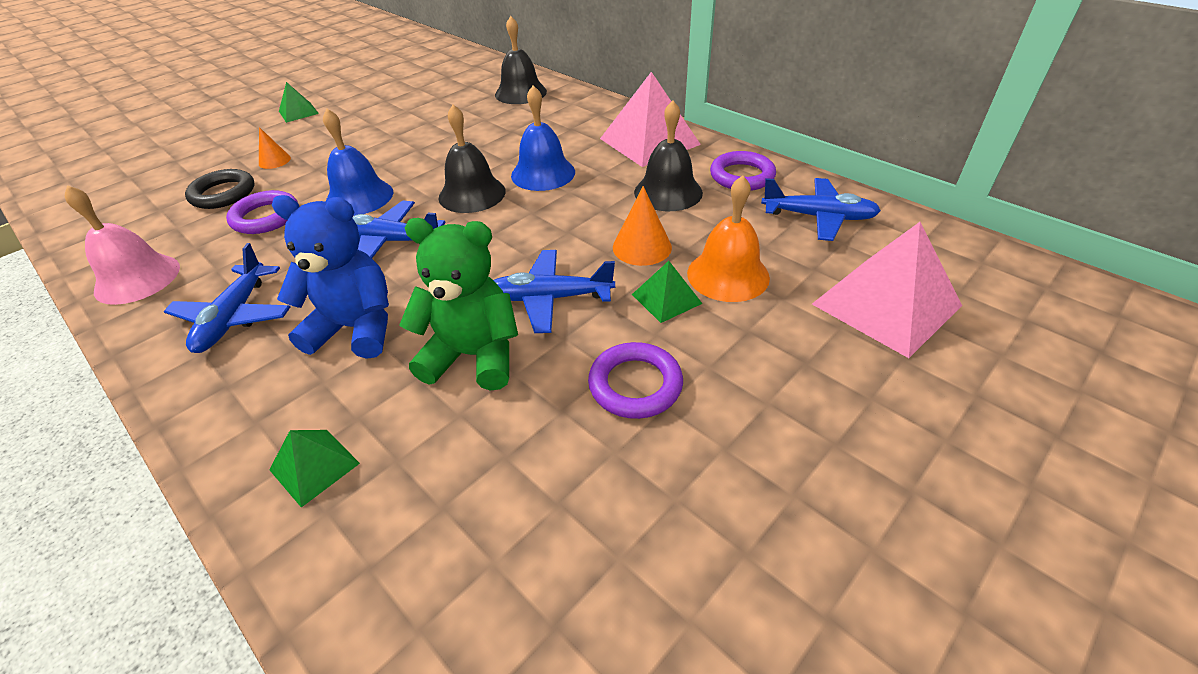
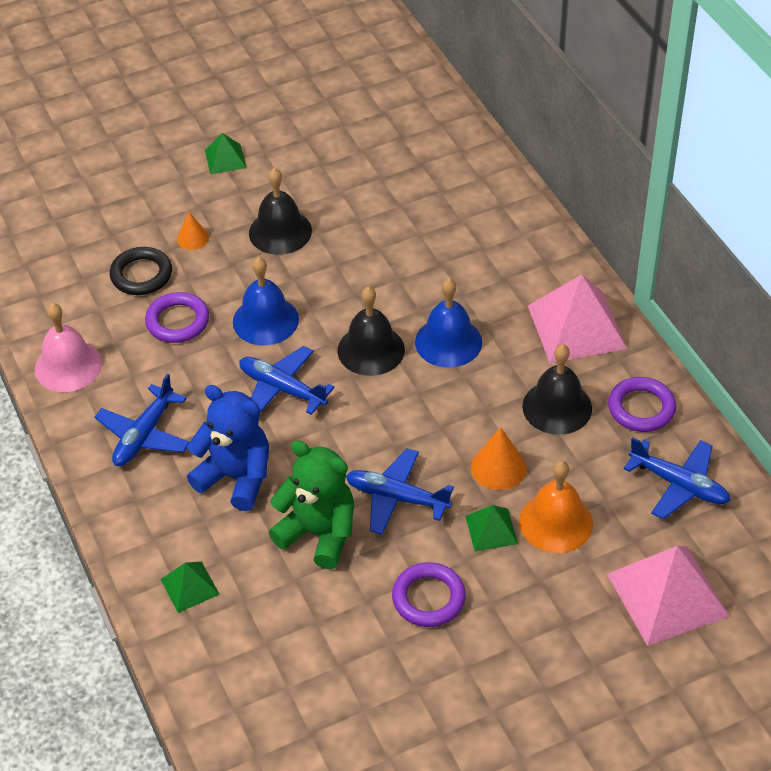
camera: 20 degrees right, 5 degrees up
black bell [495,16,547,104] -> black bell moved to [249,168,312,255]

